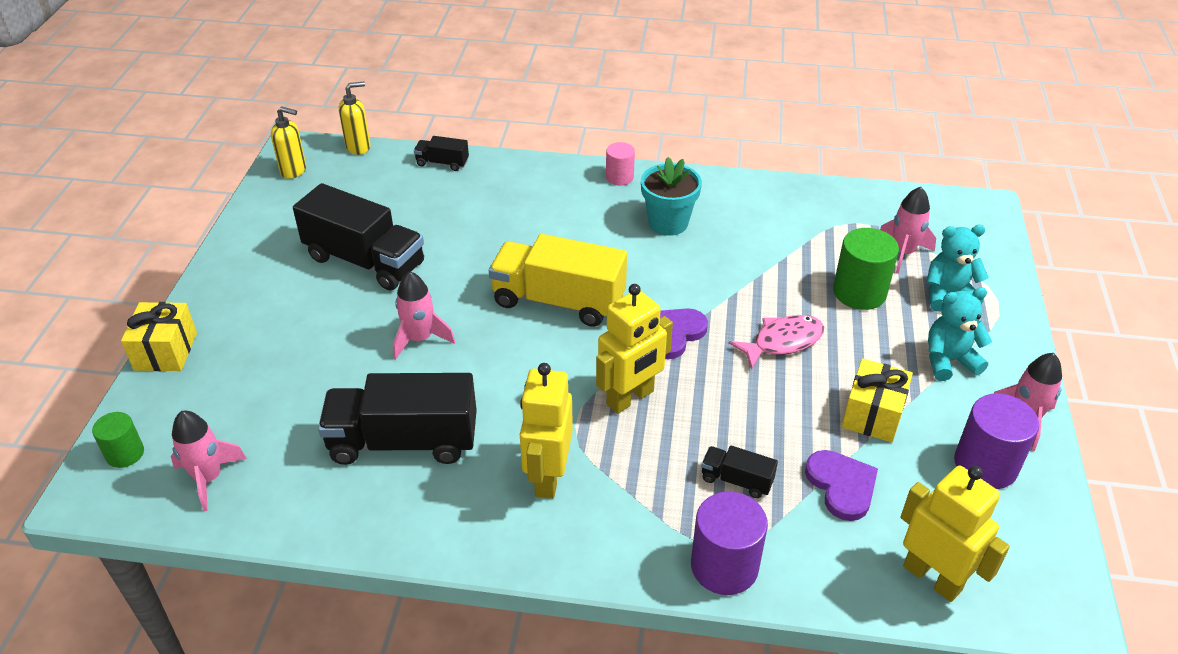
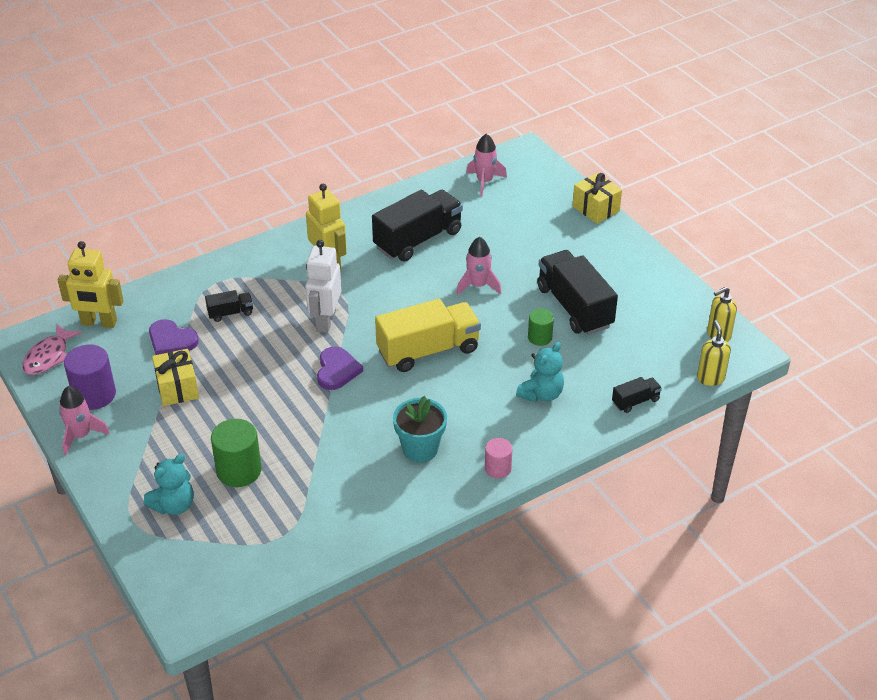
camera: 140 degrees right, 0 degrees up
green cylinder [92,412,144,468] -> green cylinder moved to [528,308,554,346]
black truck [293,183,424,291] -> black truck turned 75 degrees clockwise [537,250,618,335]
yellow soap dispenser [339,82,371,155] -> yellow soap dispenser turned 150 degrees clockwise [697,320,731,386]
yellow robot [596,284,673,414] -> white robot [305,240,342,333]
purple cylinder [691,491,768,595] -> none
pink fish [729,315,824,370] -> pink fish moved to [22,324,82,375]
pink rocket [880,187,936,274] -> none
turquoise teddy bear [928,288,992,381] -> turquoise teddy bear moved to [516,342,564,402]

